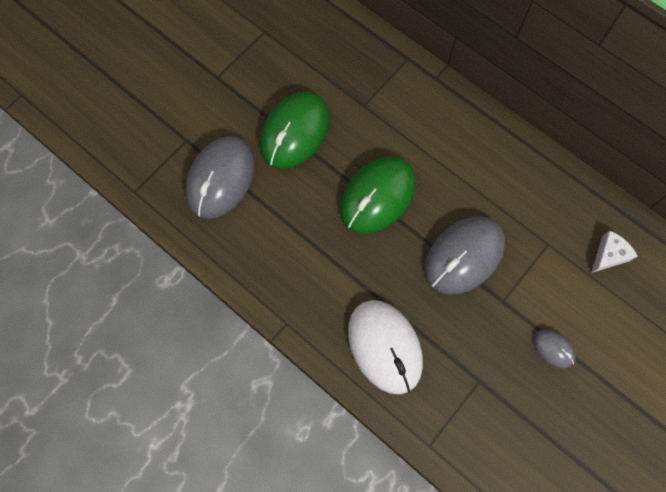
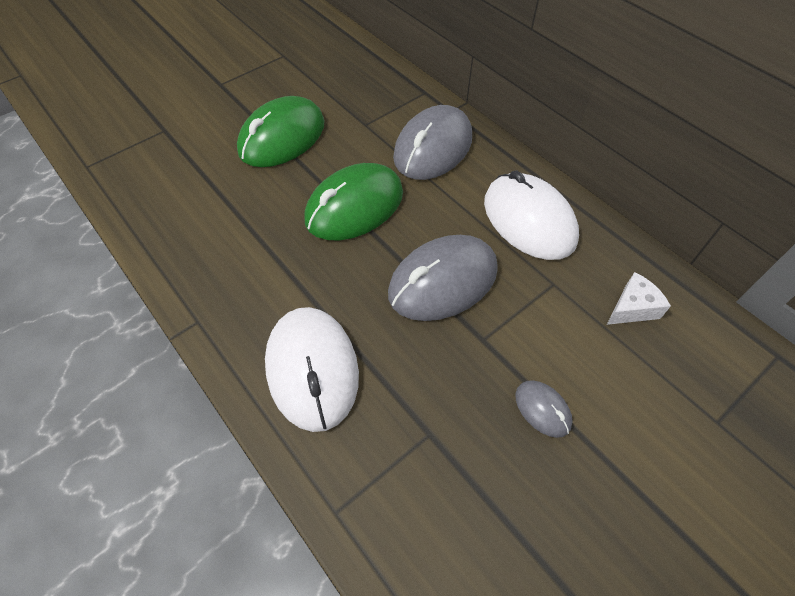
camera: 10 degrees right, 15 degrees down
grey mouse [186,136,255,219] -> grey mouse moved to [393,105,472,180]
none -> white mouse [484,171,579,260]

